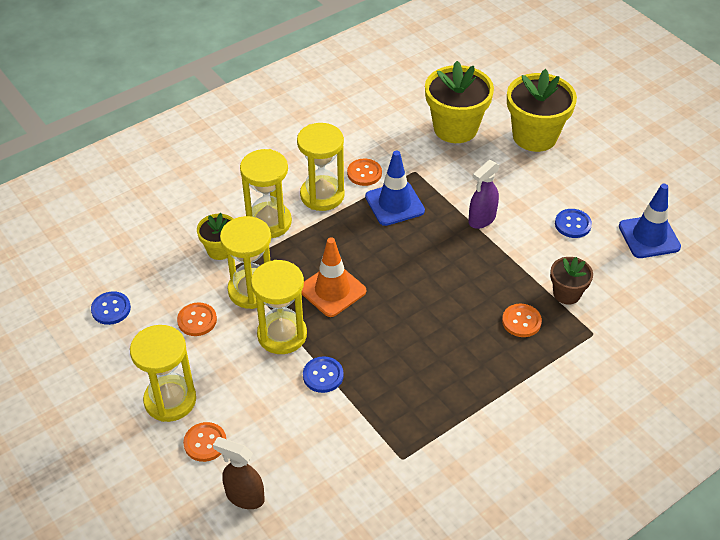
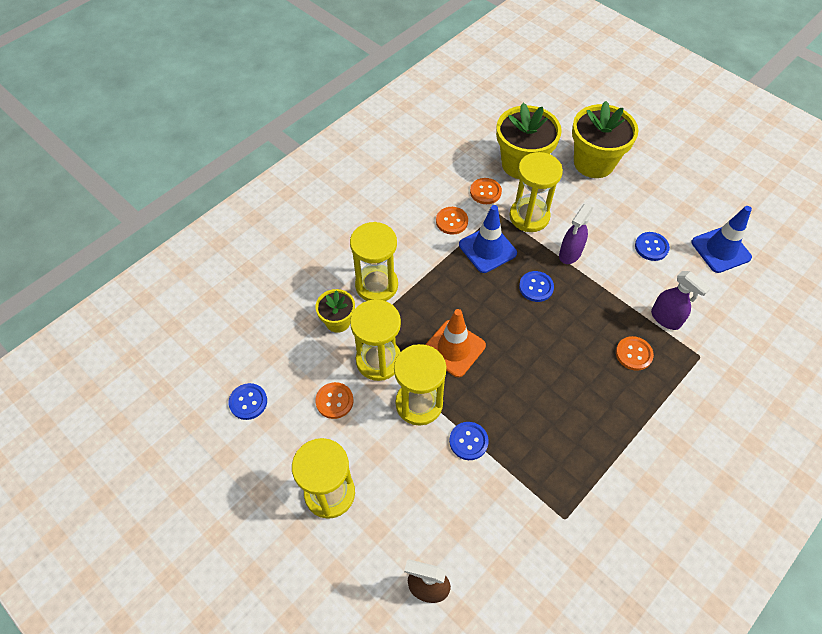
camera: 10 degrees left, 10 degrees up
orange button [183,422,226,462] -> orange button moved to [470,178,502,204]
yellow hourglass [297,123,345,211] -> yellow hourglass moved to [509,152,563,232]
brown flower pot [550,257,593,305] -> purple spray bottle [651,271,711,330]
none -> blue button [519,271,554,302]

